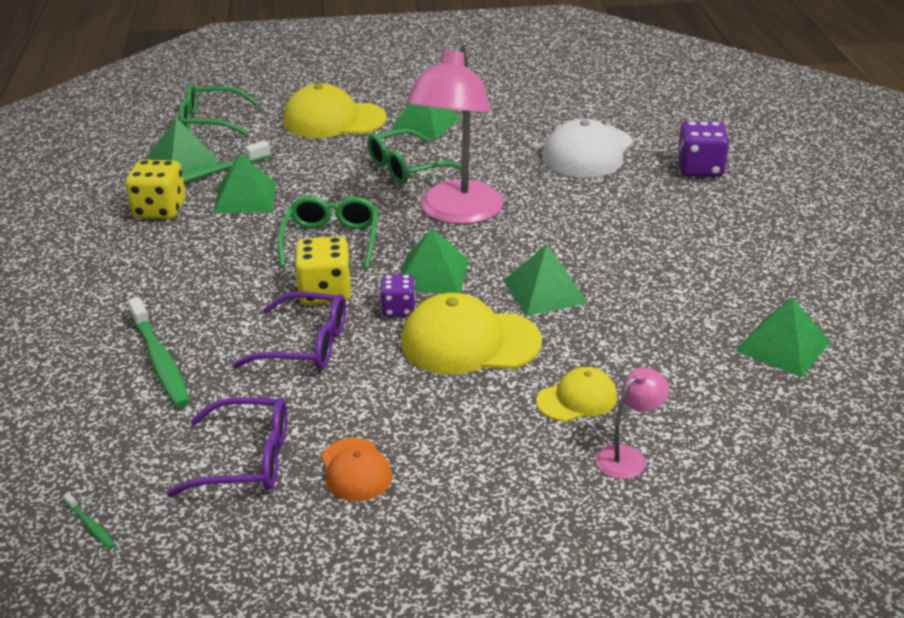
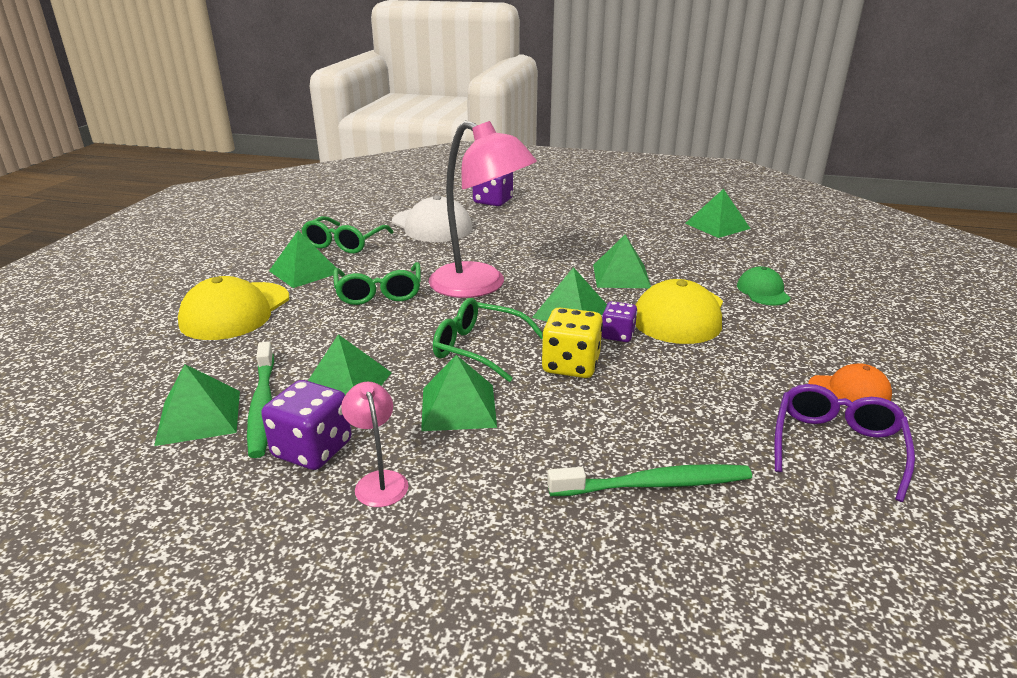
camera: 70 degrees left, 5 degrees down
green toothbrush [63,493,115,549] -> none
yellow dice [125,160,186,219] -> purple dice [261,380,351,470]
green glasses [179,83,258,137] -> green glasses moved to [301,216,394,253]
purple glasses [233,292,346,370] -> none
yellow cap [536,367,617,422] -> green cap [737,266,790,306]
pink lamp [596,368,669,479] -> pink lamp moved to [341,382,408,507]
none -> green pyramid [421,355,497,431]

